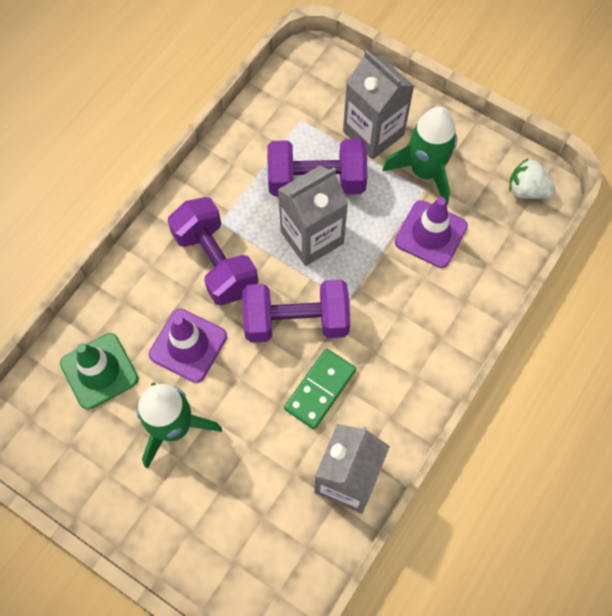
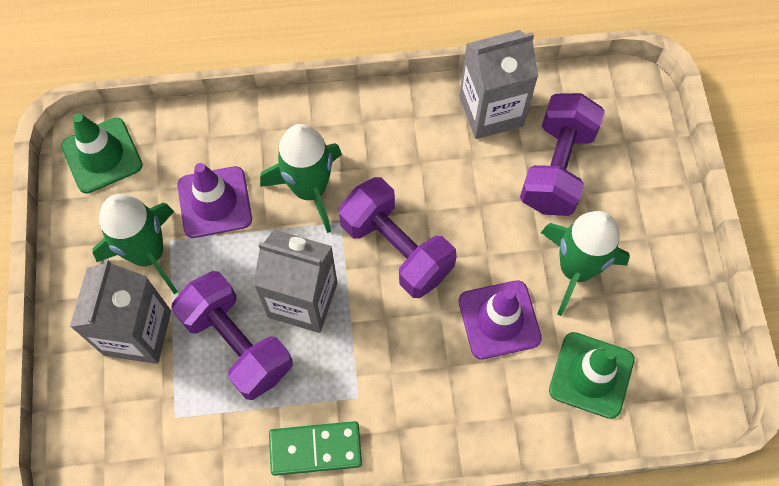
camera: 130 degrees left, 0 degrees up
purple dumbbell [168,197,258,305] -> purple dumbbell moved to [520,93,605,216]
green domino [284,349,356,429] -> green domino moved to [269,421,362,476]
white strawberry [509,159,555,199] -> green traffic cone [61,113,143,194]
none -> green rocket [260,124,342,233]

